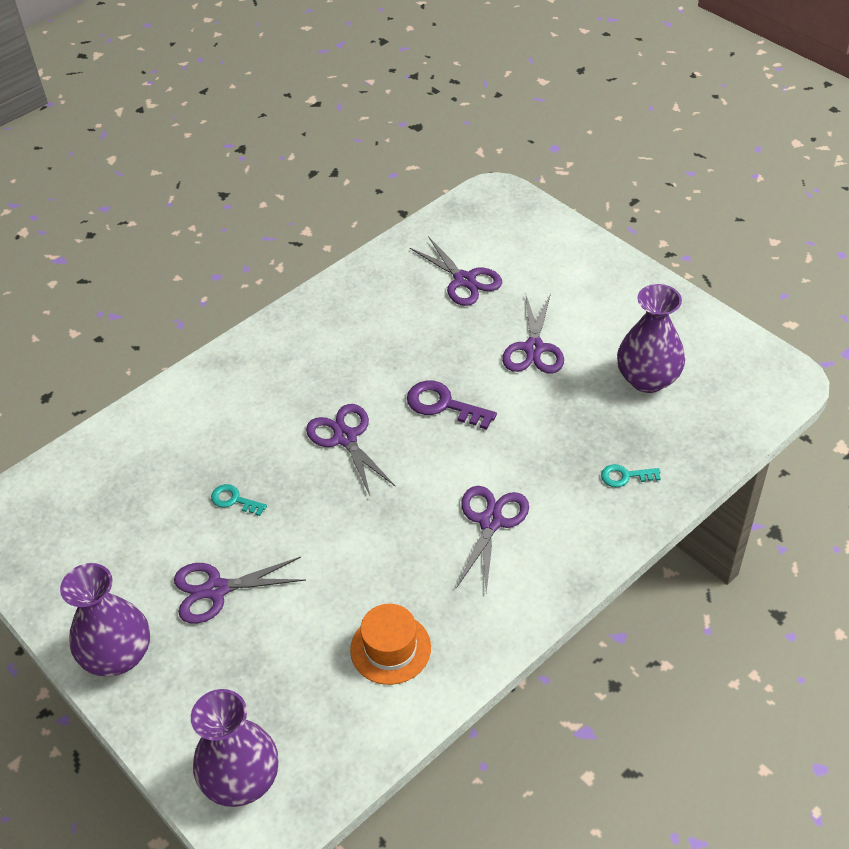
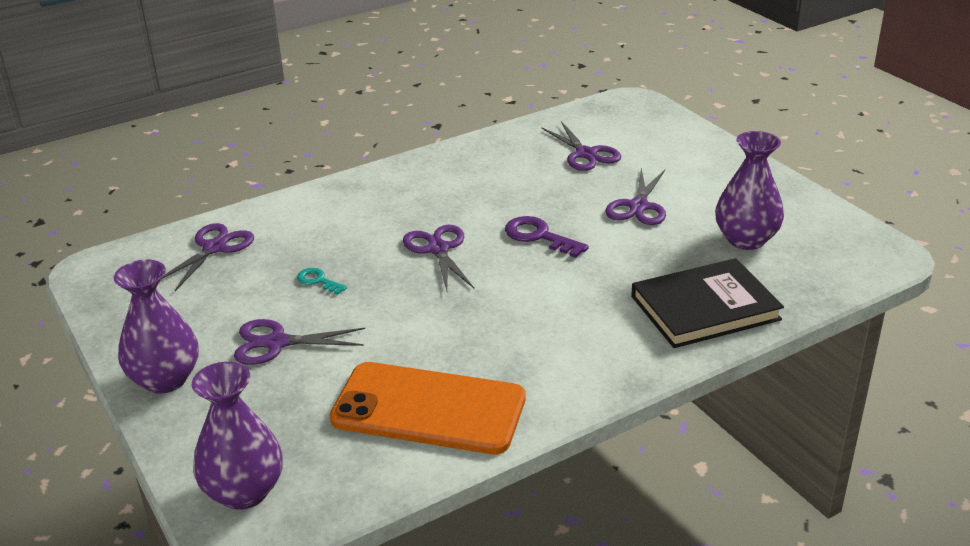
camera: 10 degrees right, 15 degrees down
orange hat [350,604,431,685] -> orange phone [330,362,526,454]
purple scissors [457,486,529,593] -> purple scissors moved to [162,223,254,291]
turquoise key [601,464,661,487] -> black book [631,258,784,348]

